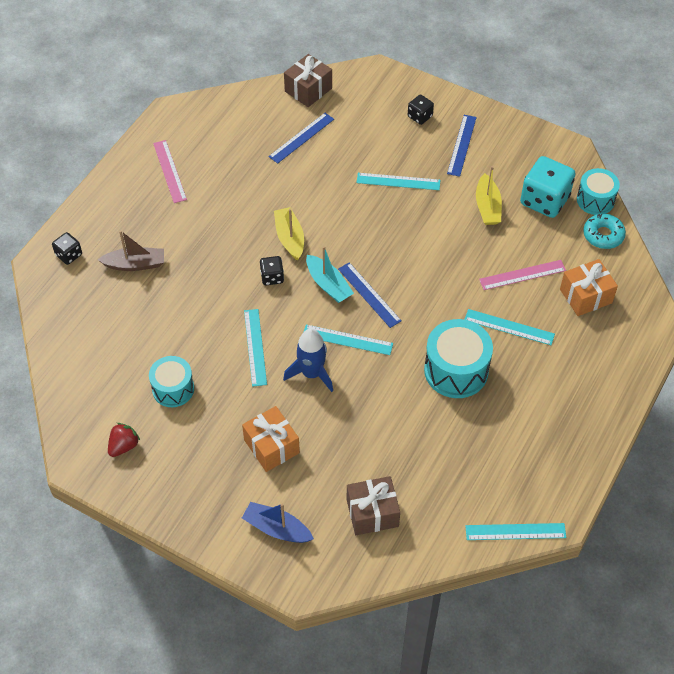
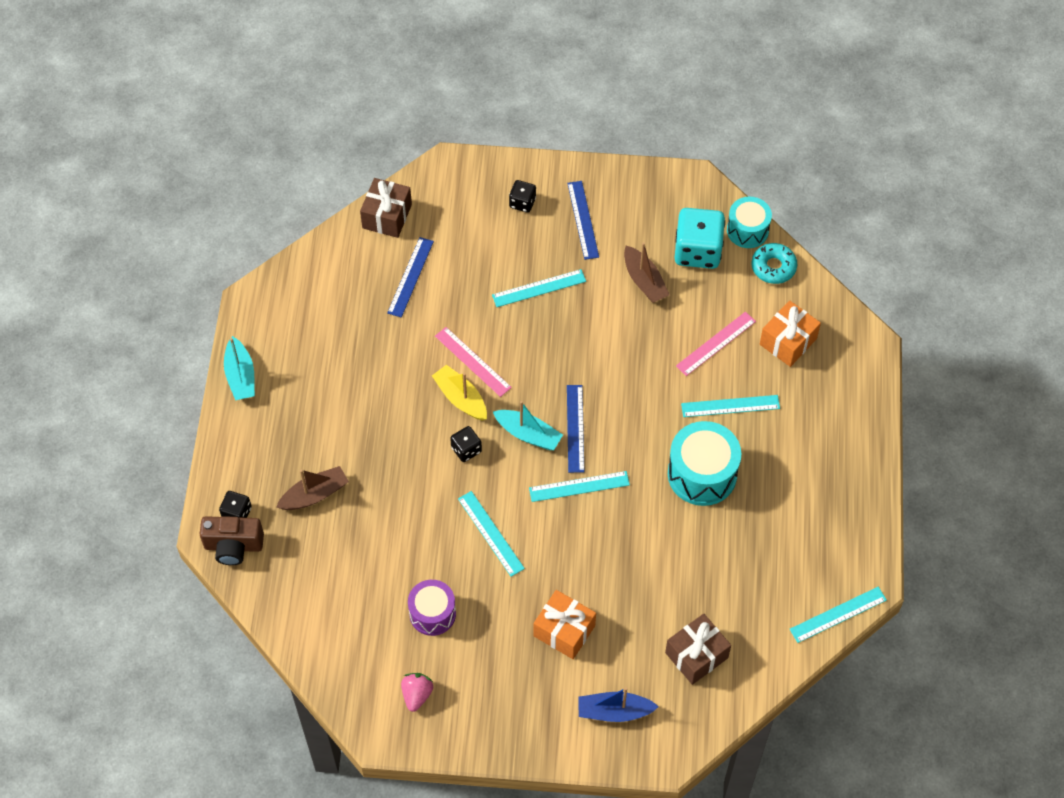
camera: 25 degrees left, 5 degrees up
red strawberry [108,423,140,457] -> pink strawberry [401,673,433,712]
turquoise drum [149,356,194,407] -> purple drum [408,580,456,636]
pink ruler [153,140,187,203] -> pink ruler moved to [435,327,512,397]
blue rocket [283,328,333,392] -> none
blue ruler [338,262,401,328] -> blue ruler turned 60 degrees clockwise [567,385,584,473]
yellow boat [476,166,502,225] -> brown boat [624,242,669,303]
none -> brown camera [200,516,264,565]
none -> turquoise boat [224,336,255,400]

